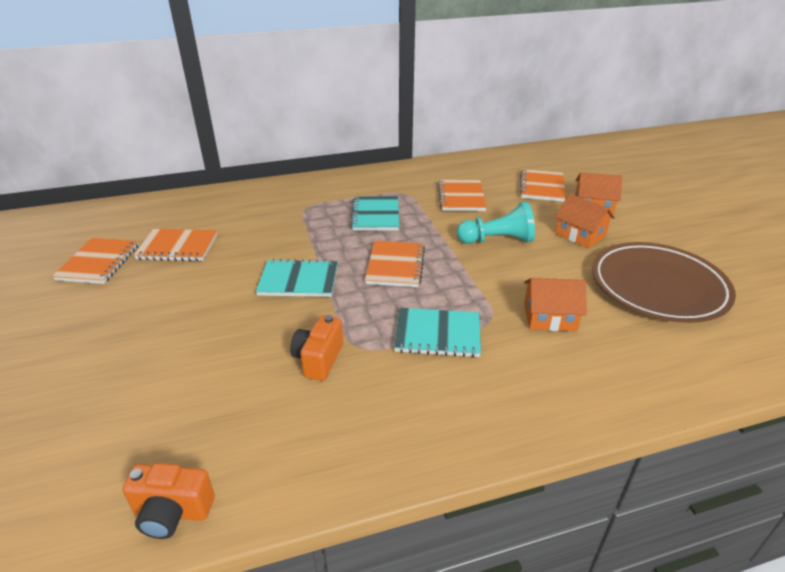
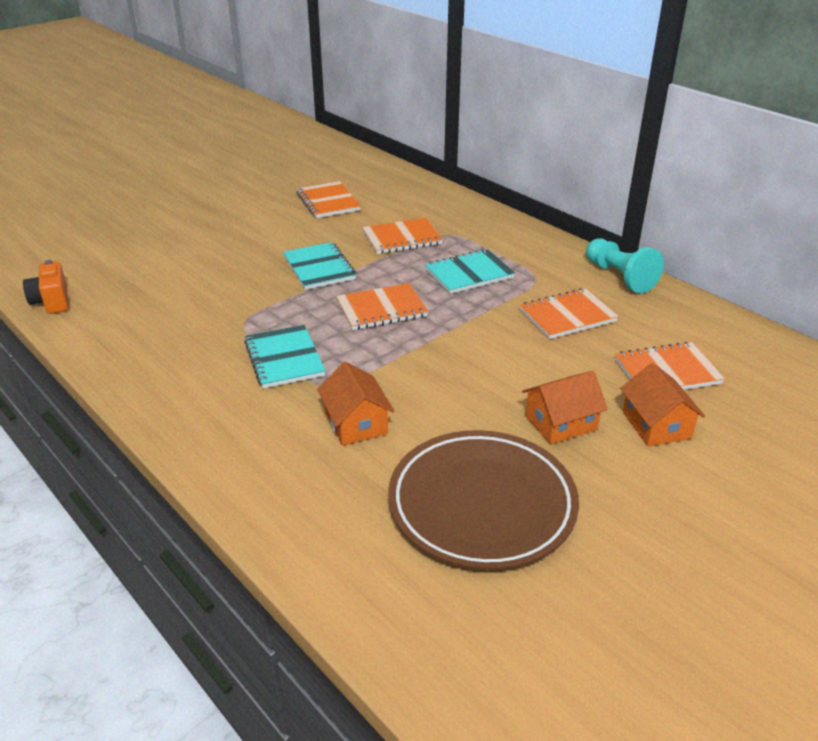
camera: 65 degrees right, 0 degrees up
orange notebook [52,238,139,284] -> orange notebook moved to [362,218,443,254]
orange camera [290,315,343,381] -> none
turquoise pawn [457,201,535,244] -> turquoise pawn moved to [586,239,664,294]
orange house [555,194,615,248] -> orange house turned 45 degrees clockwise [522,371,608,445]

